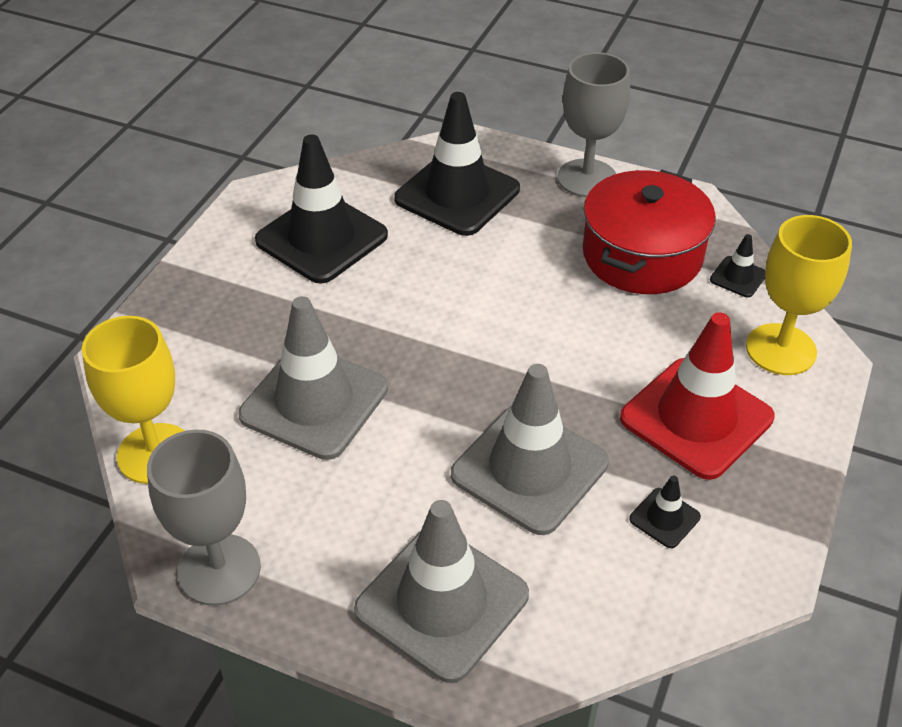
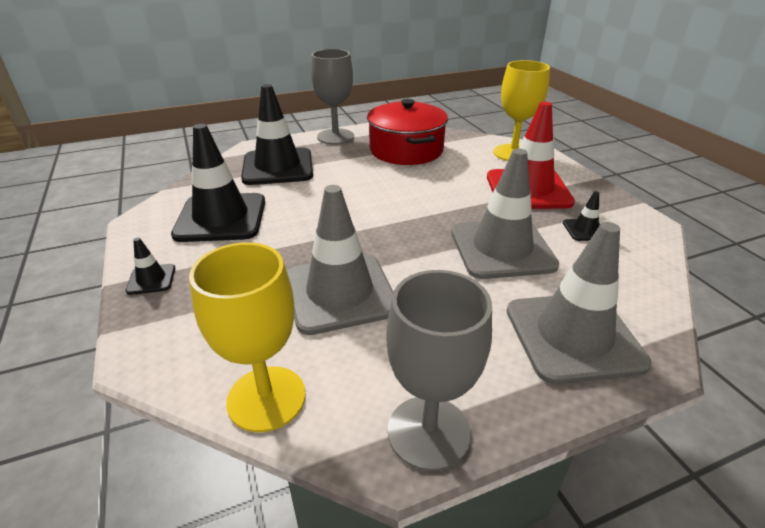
camera: 45 degrees left, 10 degrees down
black traffic cone [710,234,765,297] -> black traffic cone moved to [126,237,175,295]

